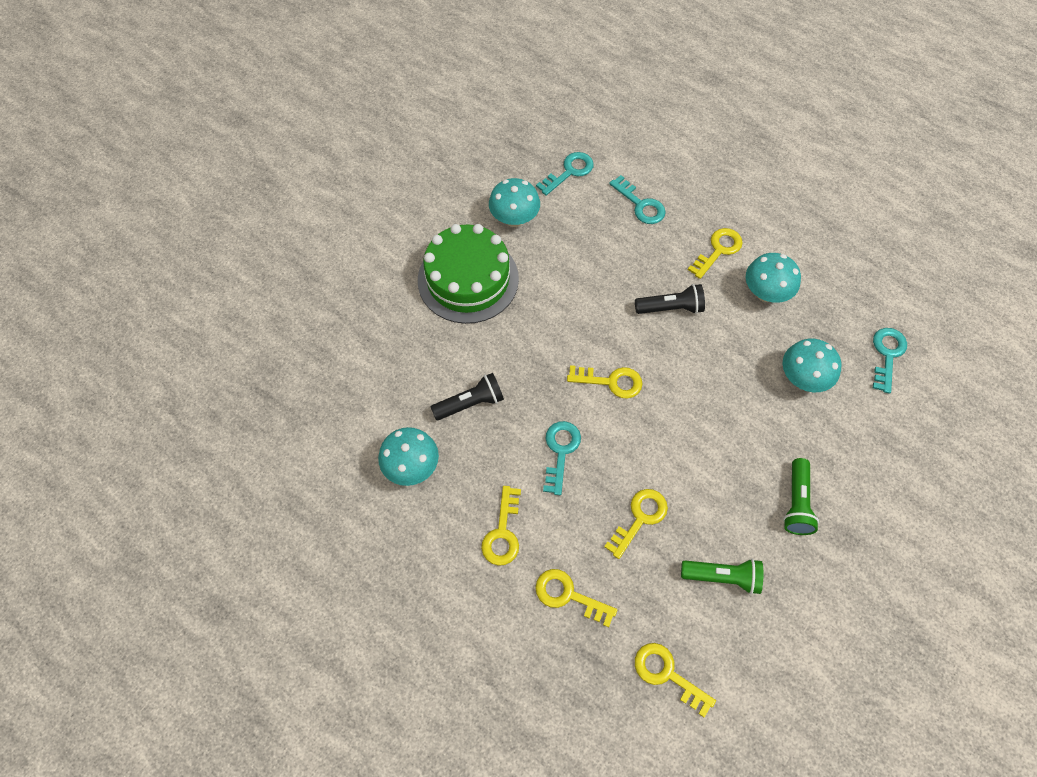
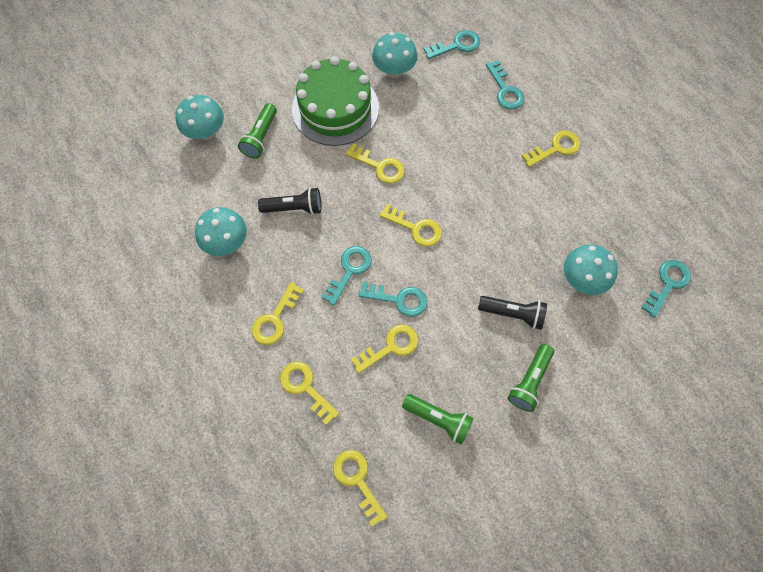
camera: 20 degrees right, 5 degrees up
black flashlight [635,284,705,314] -> black flashlight moved to [478,296,547,330]
turquoise mushroom [746,253,801,303] -> turquoise mushroom moved to [176,95,224,140]
none -> green flashlight [238,103,277,159]
none -> yellow key [345,143,405,184]
none -> turquoise key [358,282,427,317]

